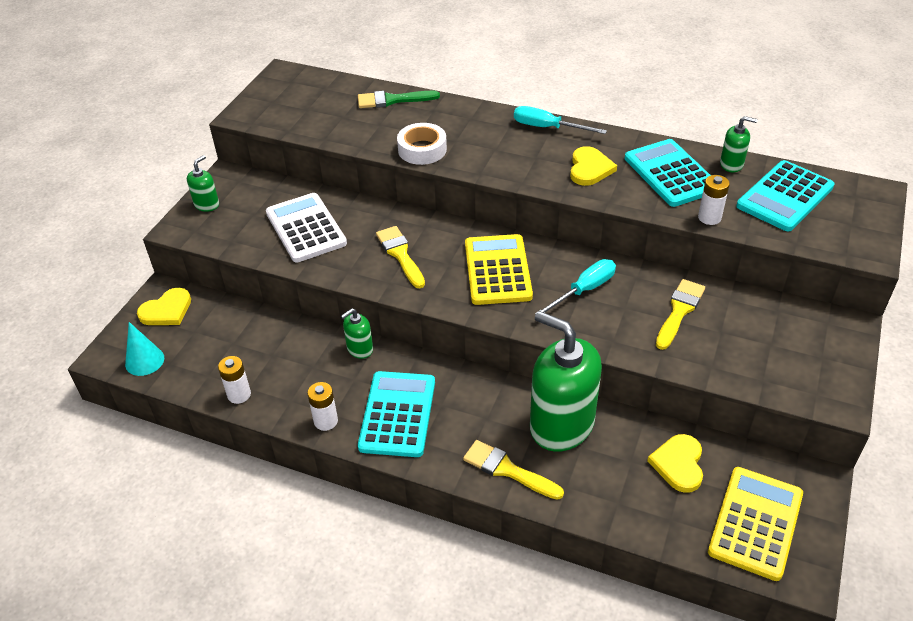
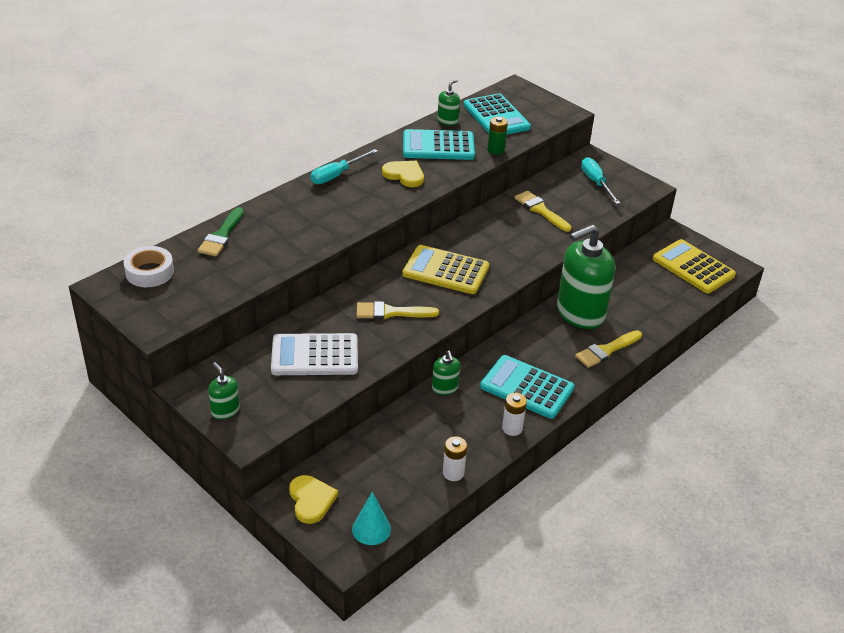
camera: 70 degrees left, 5 degrees down
white tape [397,123,447,165] -> white tape moved to [123,246,174,287]
turquoise screwdriver [535,259,616,315] -> turquoise screwdriver moved to [581,157,620,204]
yellow heart [647,434,703,493] -> none
white battery [698,175,730,225] -> green battery [488,117,508,155]

